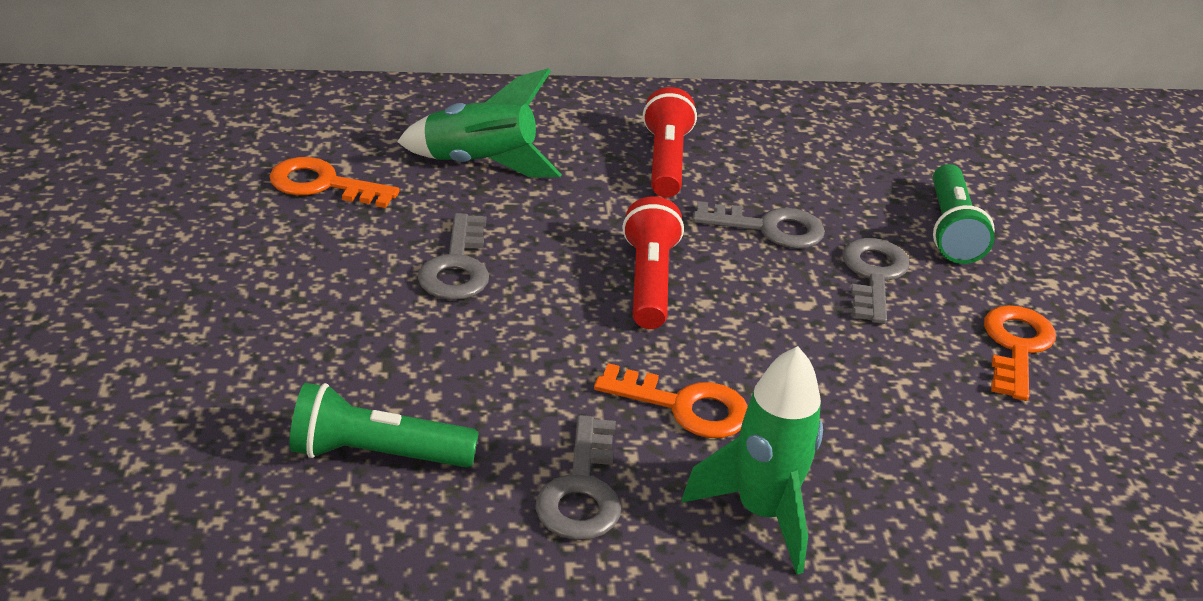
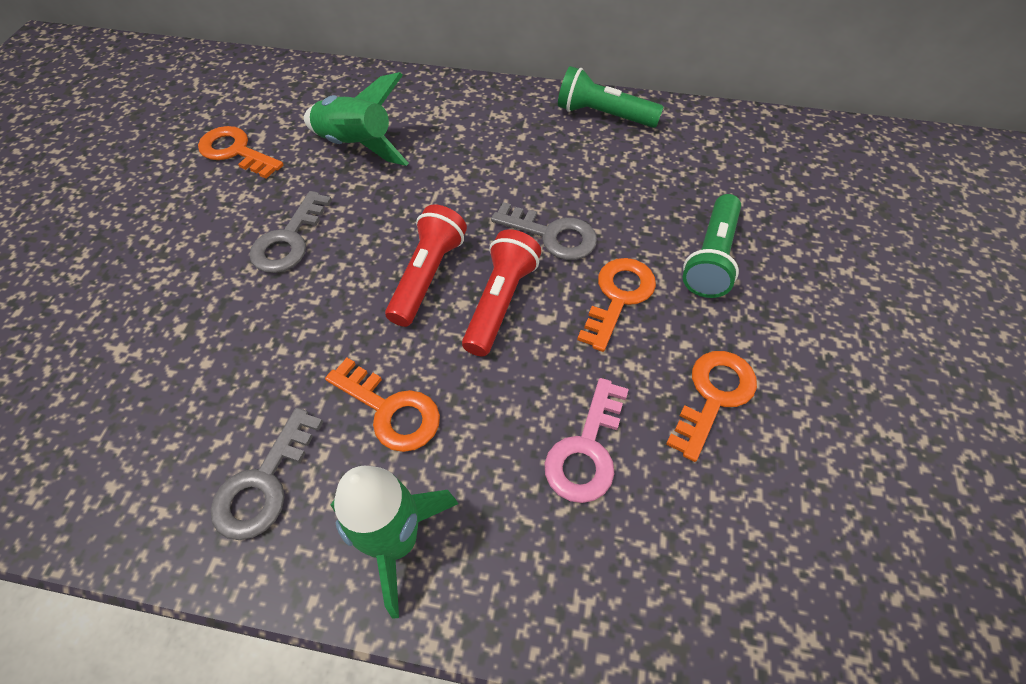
camera: 20 degrees right, 20 degrees up
green flashlight [290,383,479,468] -> green flashlight moved to [558,66,664,128]
red flashlight [643,87,697,198] -> red flashlight moved to [462,229,541,357]
grey key [842,238,909,324] -> orange key [577,258,656,352]
none -> pink key [545,378,629,503]

